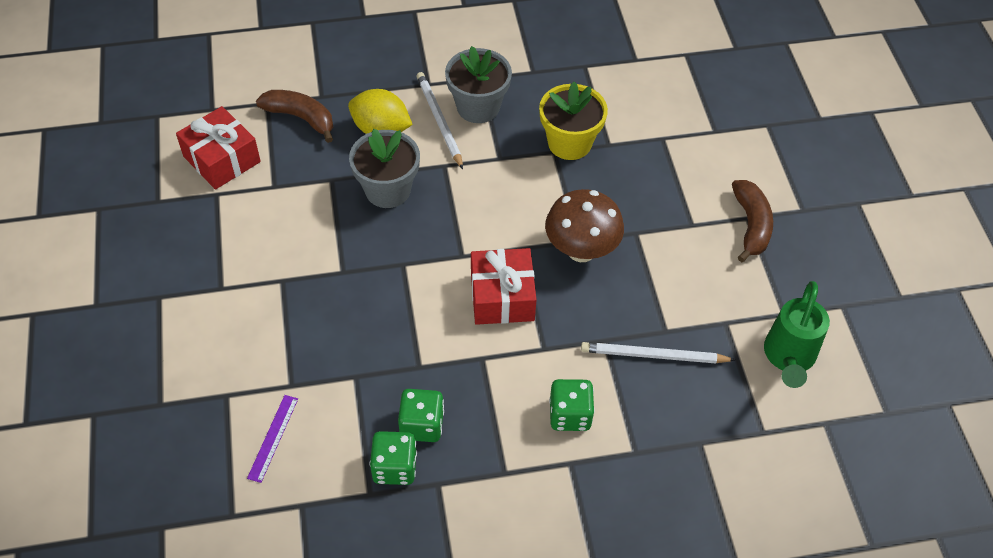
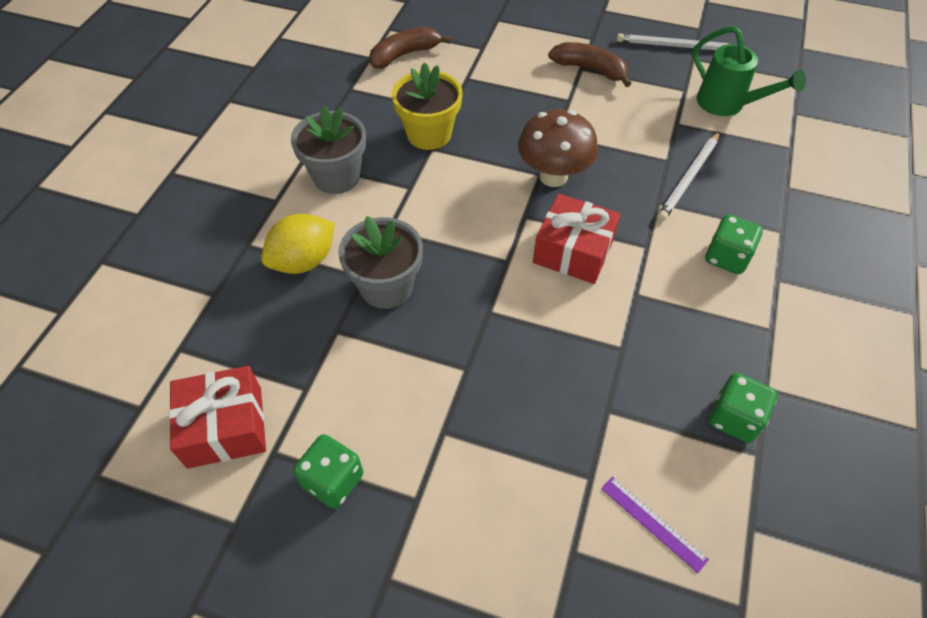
camera: 60 degrees left, 0 degrees up
brown banana [256,90,333,143] -> brown banana moved to [369,27,451,69]
green dice [398,389,444,442] -> green dice moved to [293,434,363,509]
white pencil [417,72,463,169] -> white pencil moved to [617,33,729,50]

